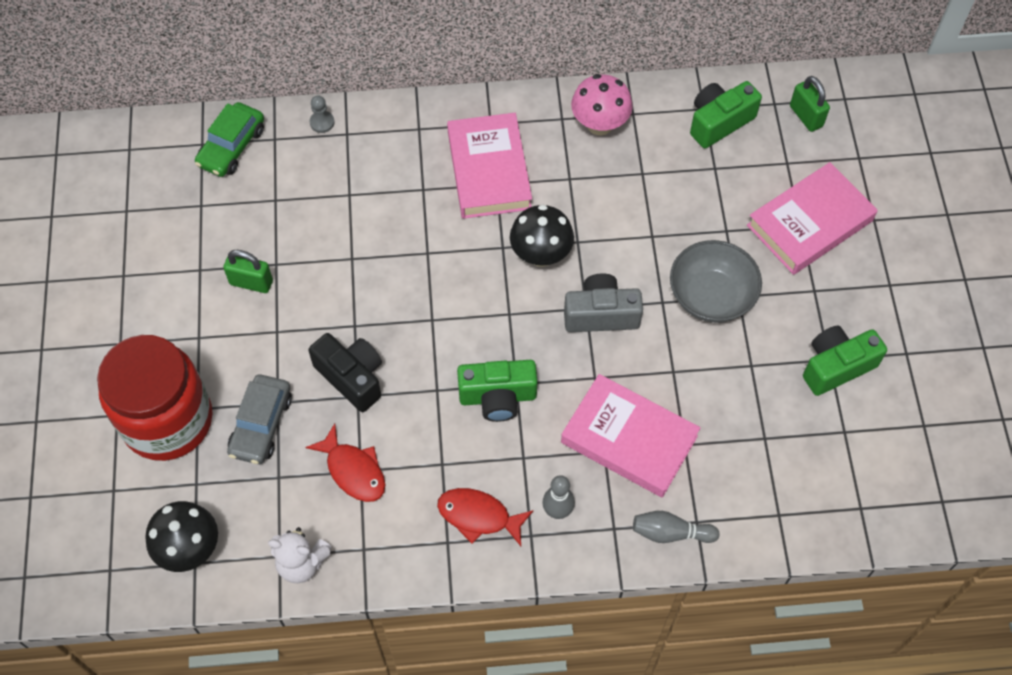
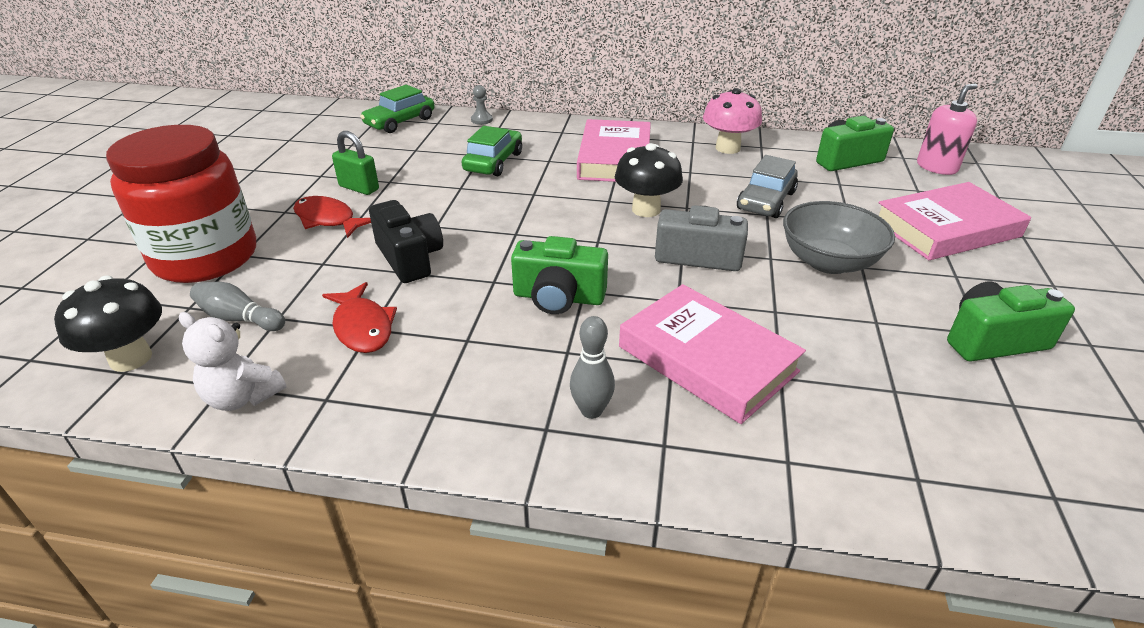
camera: 15 degrees right, 25 degrees down
grey car [227,374,292,464] -> grey car moved to [737,155,798,218]
red fish [437,488,533,546] -> red fish moved to [293,196,371,238]
grey bowling pin [633,511,720,543] -> grey bowling pin moved to [190,282,285,331]
green padlock [790,76,830,132] -> pink soap dispenser [917,83,977,175]
none -> green car [462,126,522,176]

